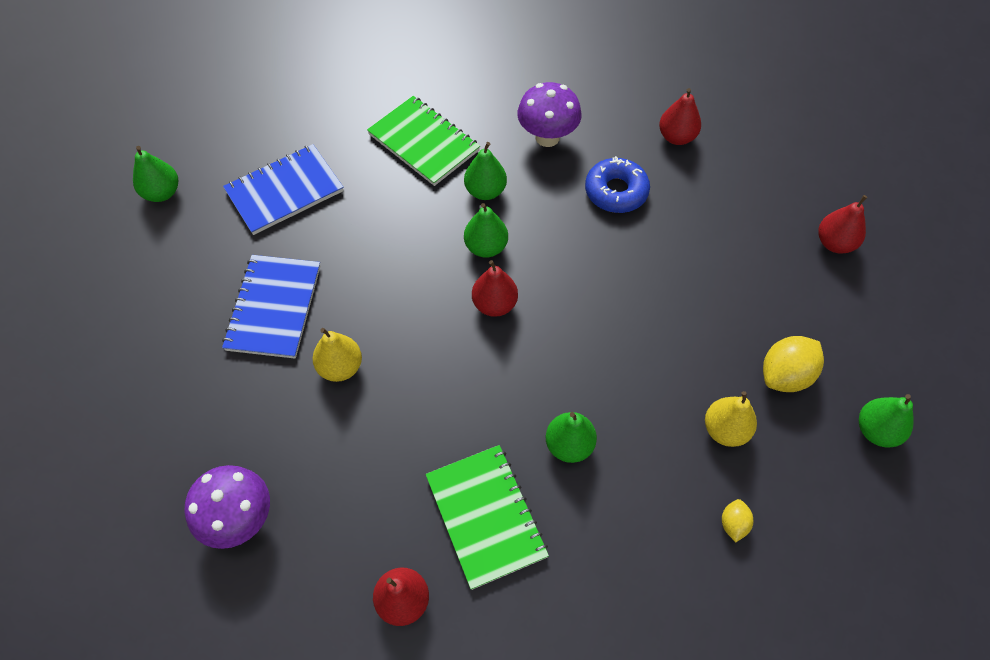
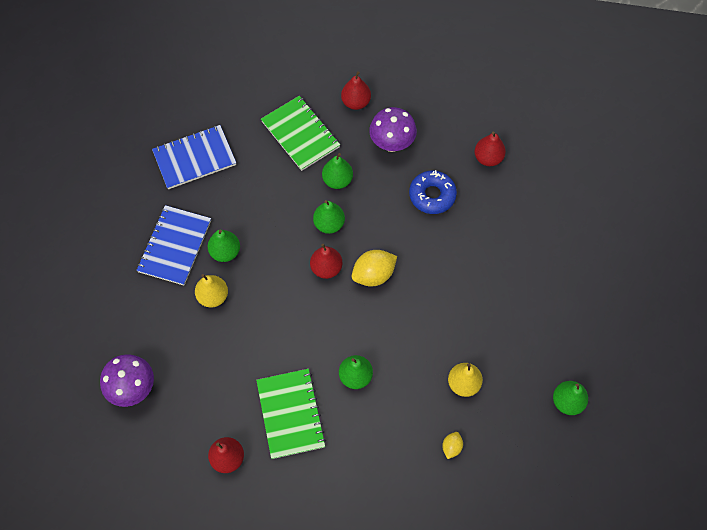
camera: 10 degrees right, 5 degrees up
green pear [133,146,178,202] -> green pear moved to [208,230,240,262]
yellow lemon [763,336,824,392] -> yellow lemon moved to [352,250,397,286]
red pear [819,195,867,254] -> red pear moved to [341,71,371,110]

